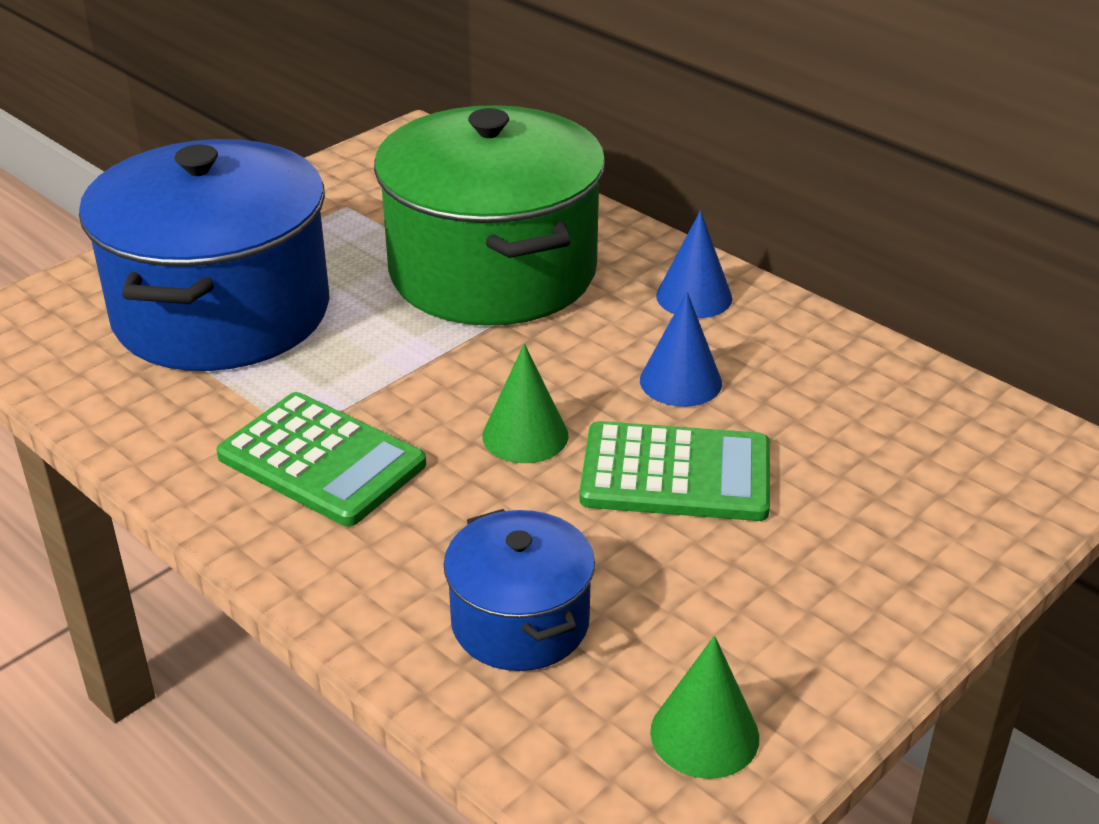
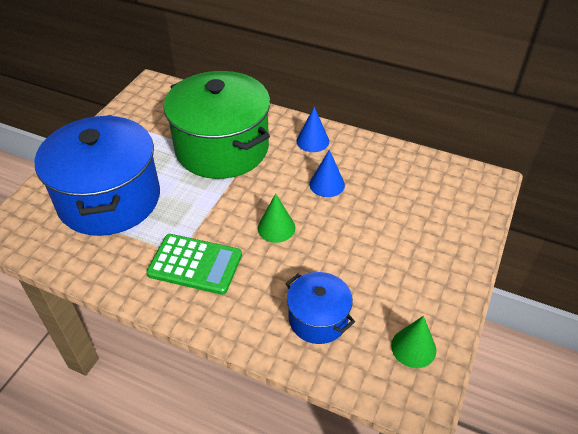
camera: 20 degrees left, 10 degrees up
green calculator [579,421,770,521] -> none

